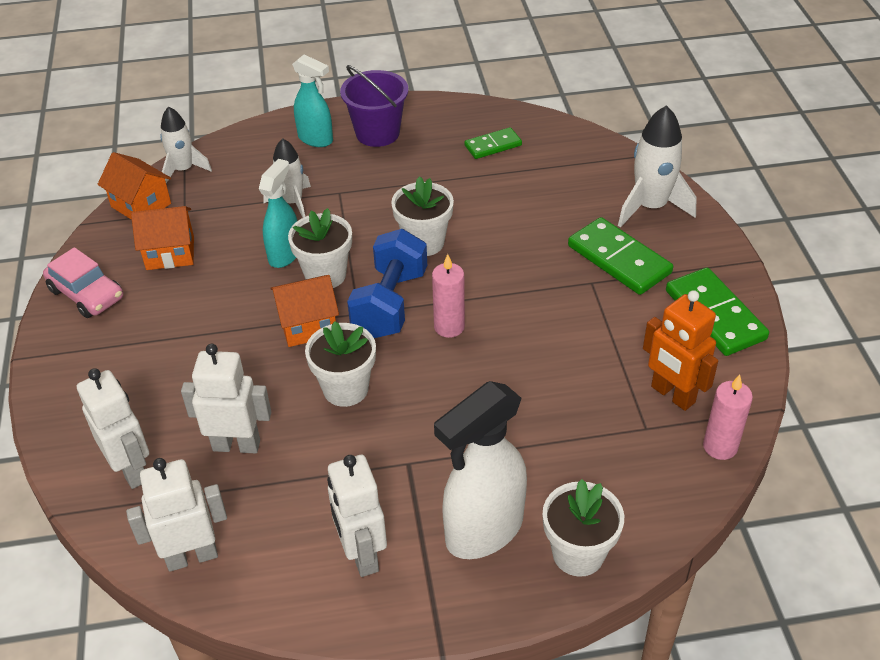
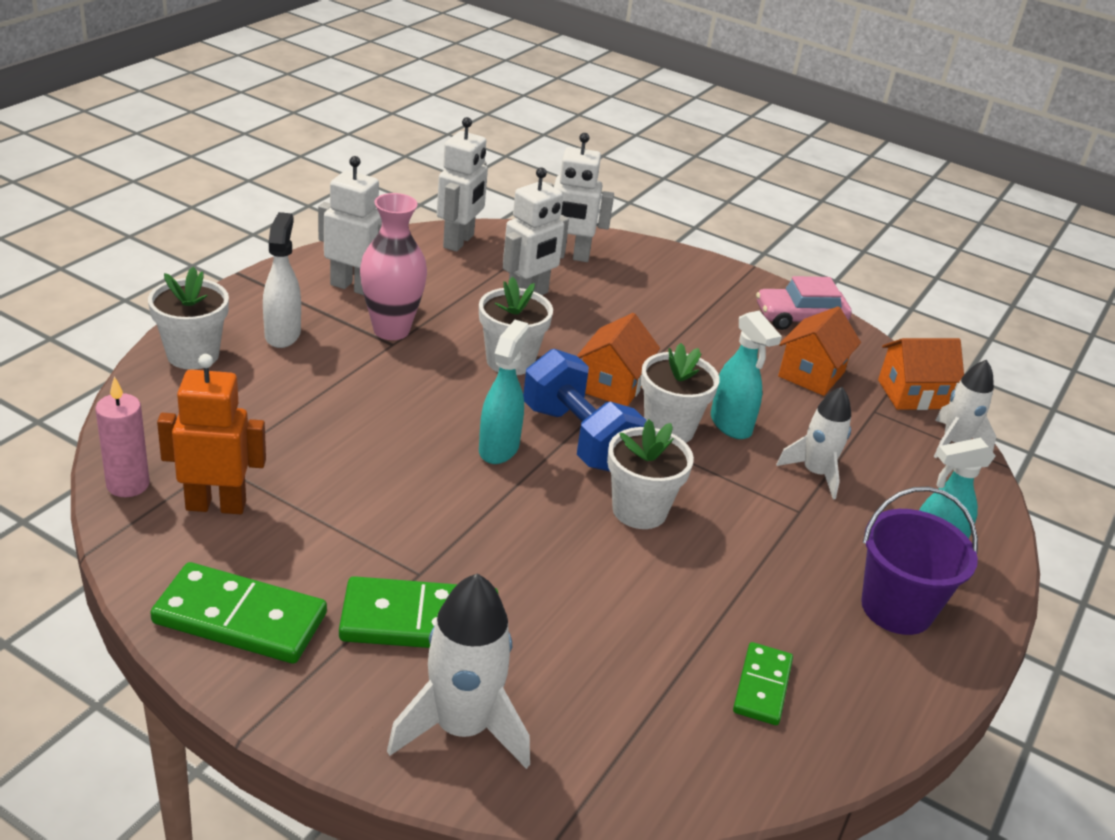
camera: 125 degrees right, 10 degrees down
pink candle [432,254,465,338] -> turquoise spray bottle [479,320,529,464]
white spray bottle [434,381,527,559] -> white spray bottle [263,212,301,348], size x0.62
none -> pink vase [360,193,427,340]

